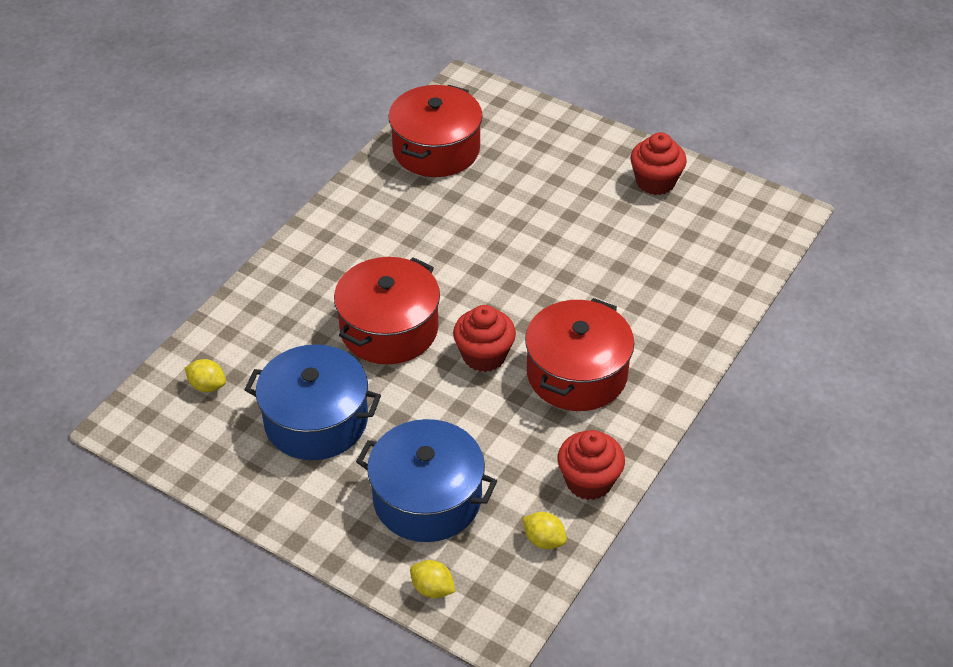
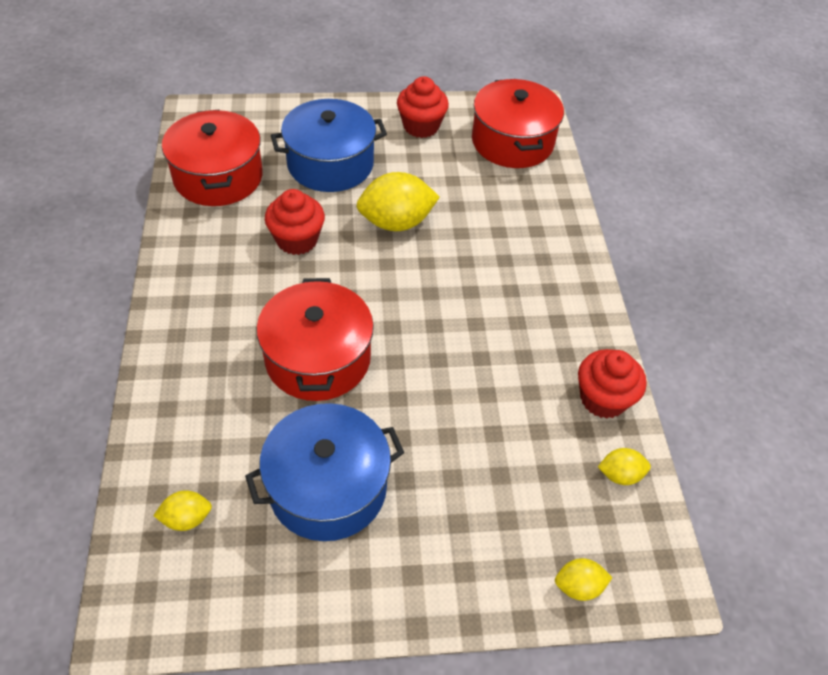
camera: 40 degrees left, 5 degrees up
blue pot [356,419,497,542] -> blue pot moved to [271,99,387,192]
red cupcake [453,305,516,372] -> red cupcake moved to [265,189,325,255]
red pot [525,298,634,411] -> red pot moved to [472,79,564,168]
none -> yellow lemon [356,172,440,231]

